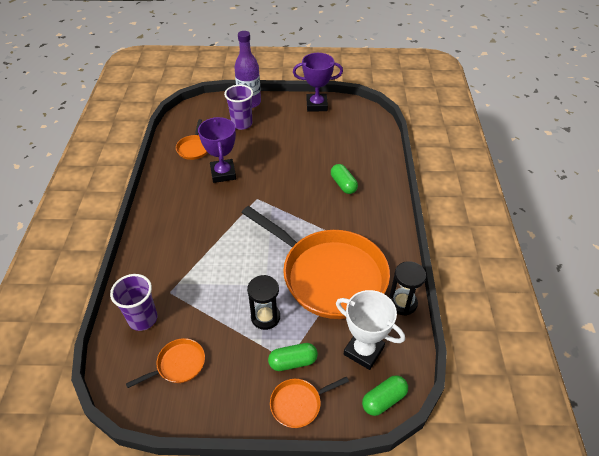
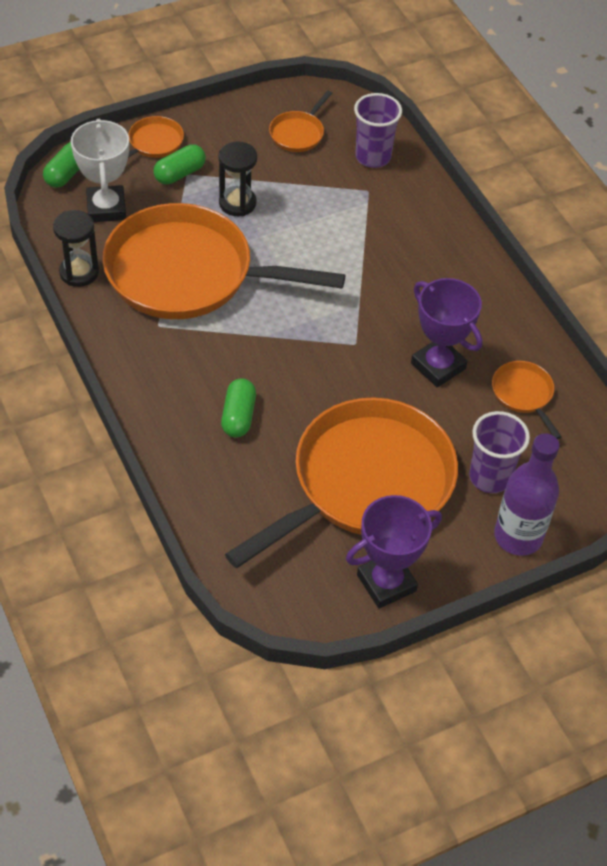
camera: 150 degrees right, 5 degrees up
green capsule [331,164,358,194] -> green capsule turned 60 degrees clockwise [221,378,256,438]
white trophy [336,290,405,370] -> white trophy turned 75 degrees clockwise [71,119,129,222]
none -> orange pan [225,397,458,568]

